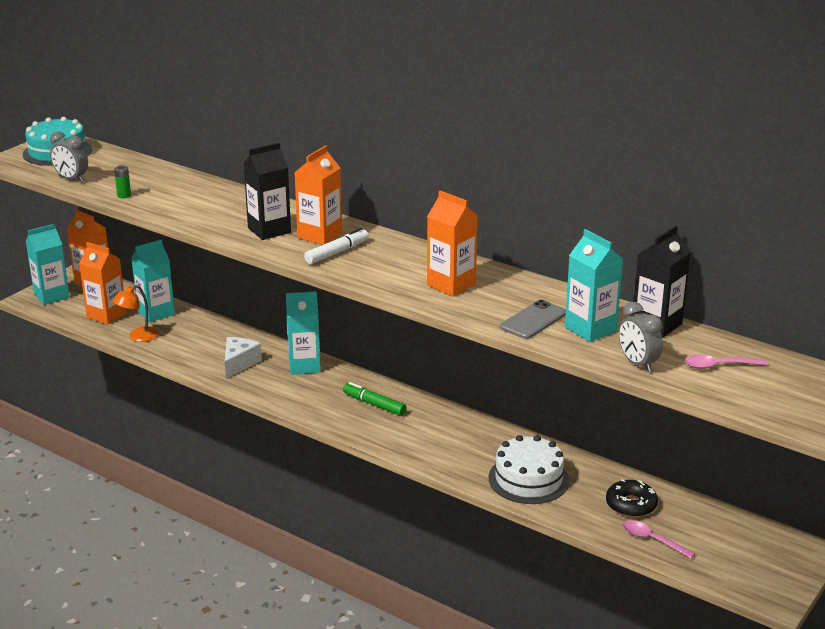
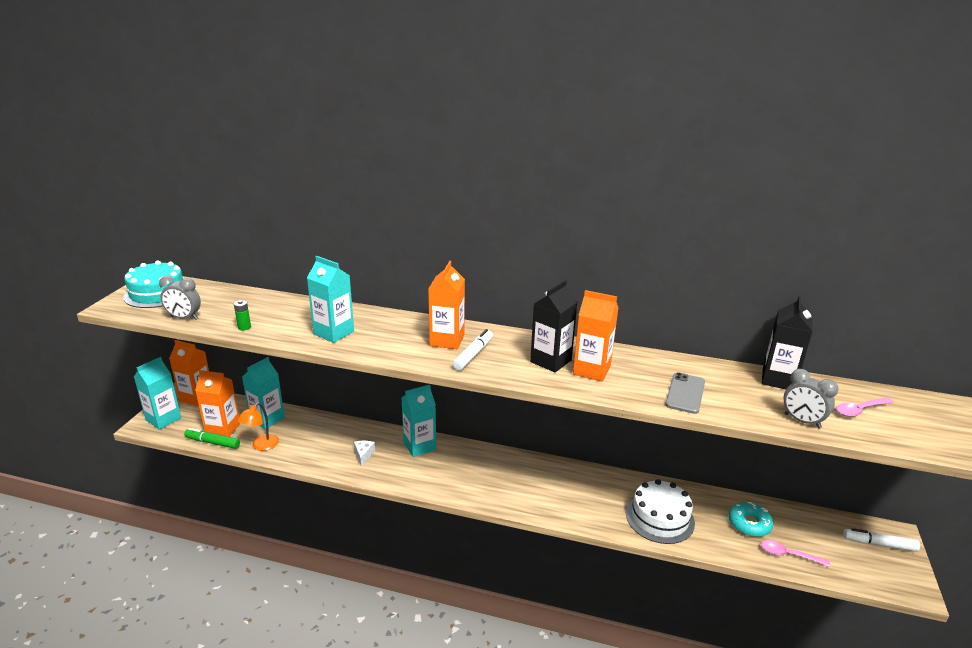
camera: 20 degrees left, 0 degrees up
white cheese [225,337,262,379] -> white cheese [354,441,375,467], size x0.65
black carton [243,143,291,240] -> black carton moved to [530,280,577,372]
green marker [343,382,407,416] -> green marker moved to [184,428,240,449]
turquoise carton [565,229,623,342] -> turquoise carton moved to [307,256,354,343]
black donut [606,479,658,517] -> turquoise donut [729,502,773,537]
none -> white marker [843,528,920,552]

